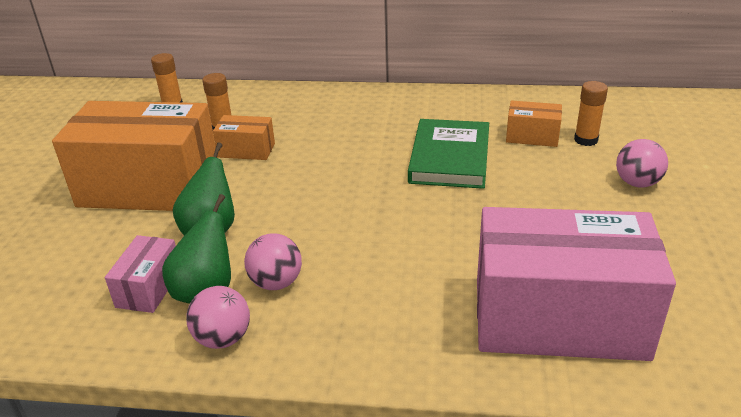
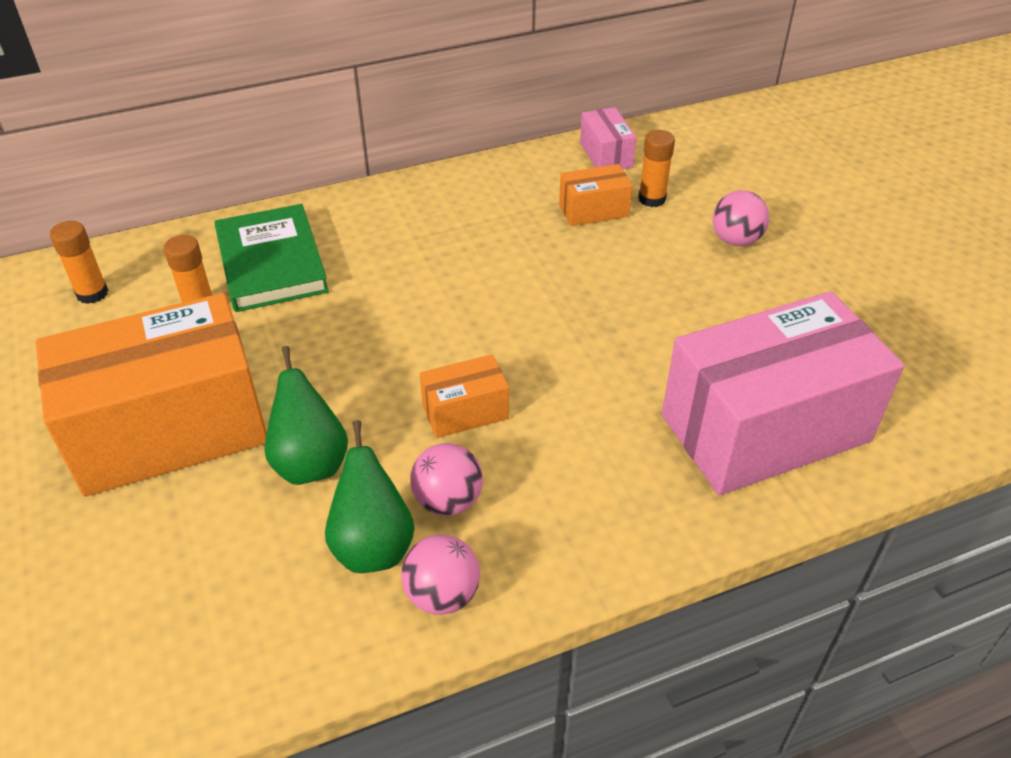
camera: 30 degrees left, 10 degrees up
pink box [105,235,176,313] -> pink box moved to [580,107,637,169]
orange box [213,115,275,160] -> orange box moved to [420,354,509,438]
green book [408,119,489,189] -> green book moved to [214,204,329,312]

